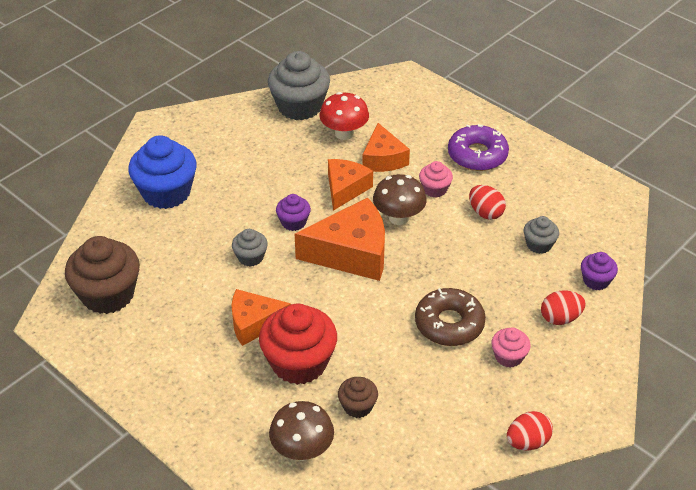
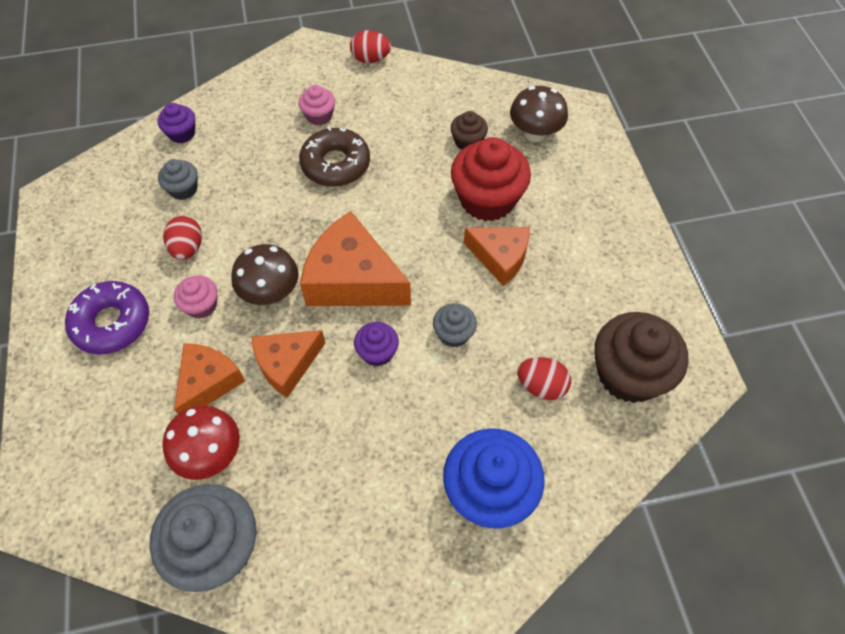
camera: 145 degrees left, 15 degrees up
red egg [541,290,586,325] -> red egg moved to [517,357,571,400]

